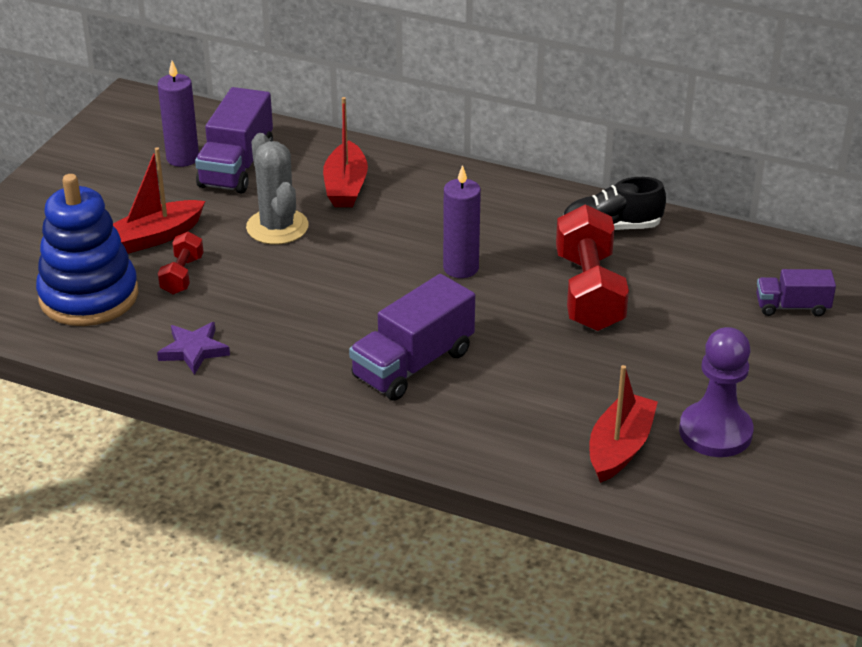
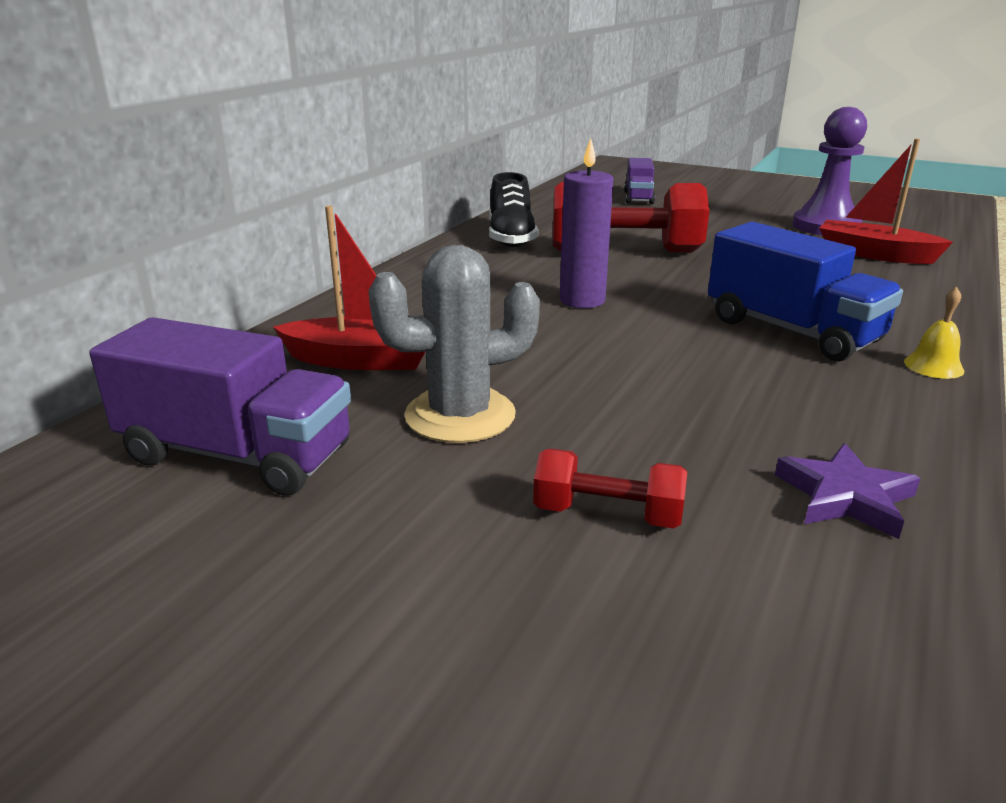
camera: 85 degrees left, 10 degrees down
blue stacking toy [36,174,139,326] -> none
red boat [113,147,205,254] -> none
purple candle [158,61,199,167] -> none
purple truck [349,274,475,401] -> blue truck [708,222,903,362]
none -> yellow bell [904,287,964,379]

